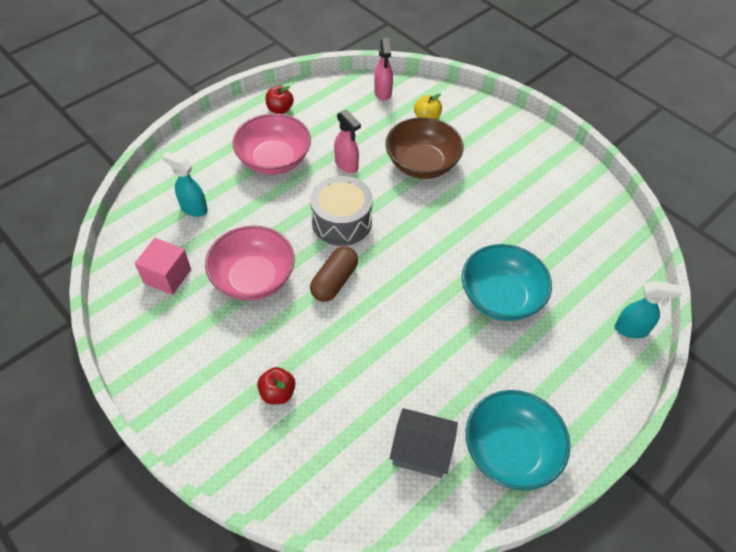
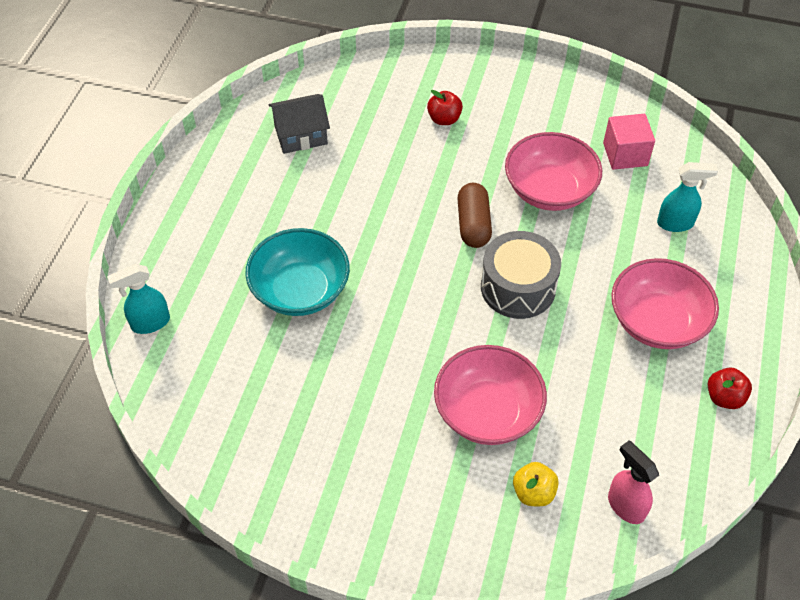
camera: 150 degrees right, 0 degrees up
pink spray bottle [334,110,361,173] -> none
brown bowl [386,117,464,179] -> pink bowl [434,345,547,445]
turquoise bowl [466,390,571,490] -> none

